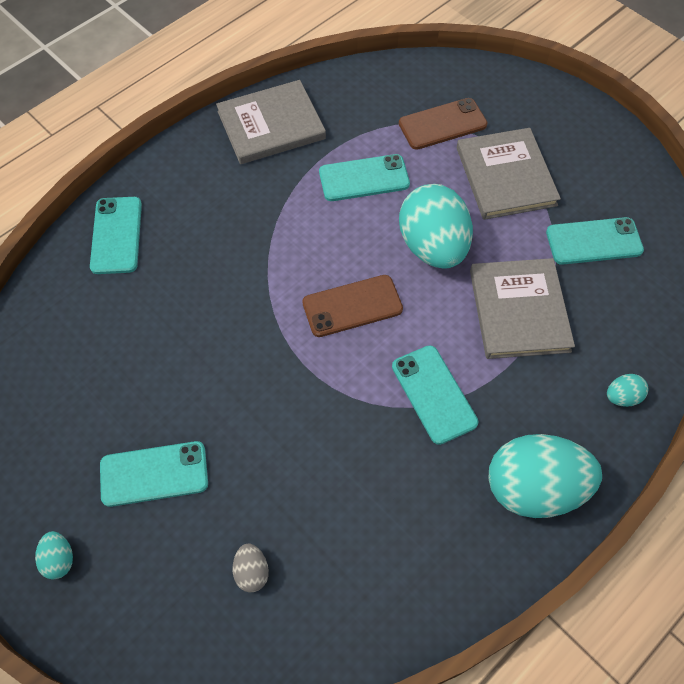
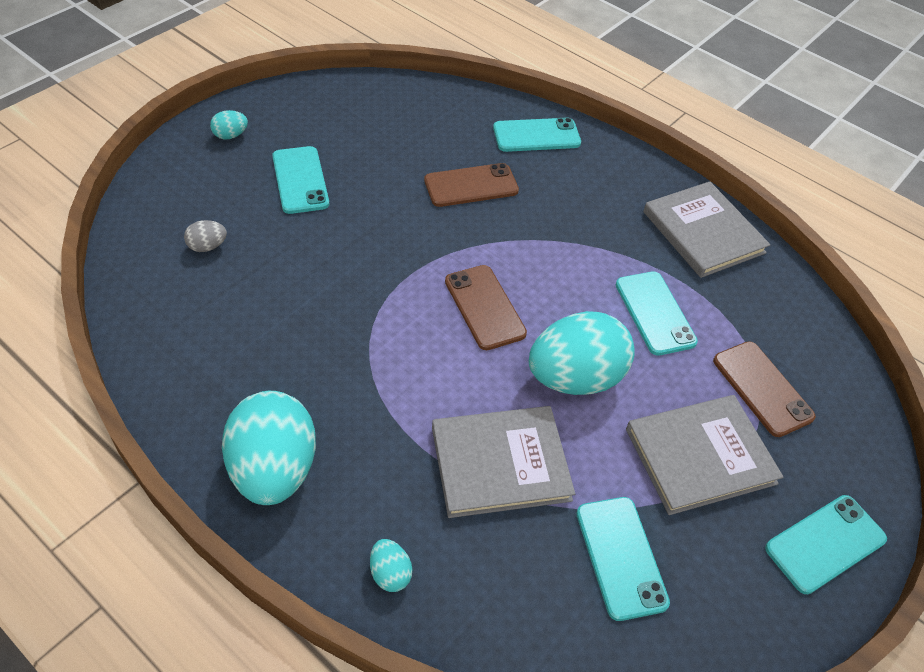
camera: 80 degrees right, 10 degrees down
turquoise phone [392,345,478,445] -> turquoise phone moved to [765,495,887,594]
none -> brown phone [424,163,519,207]

